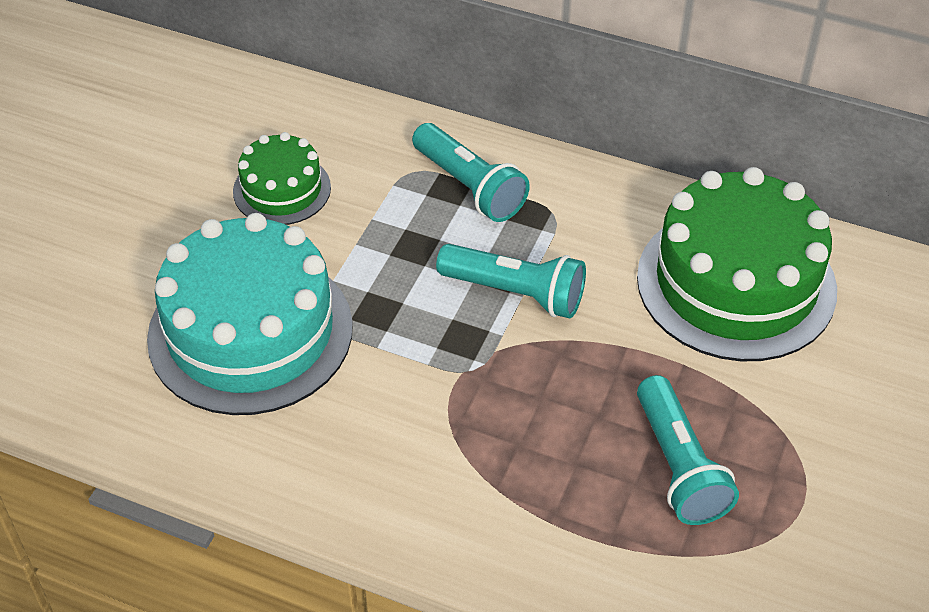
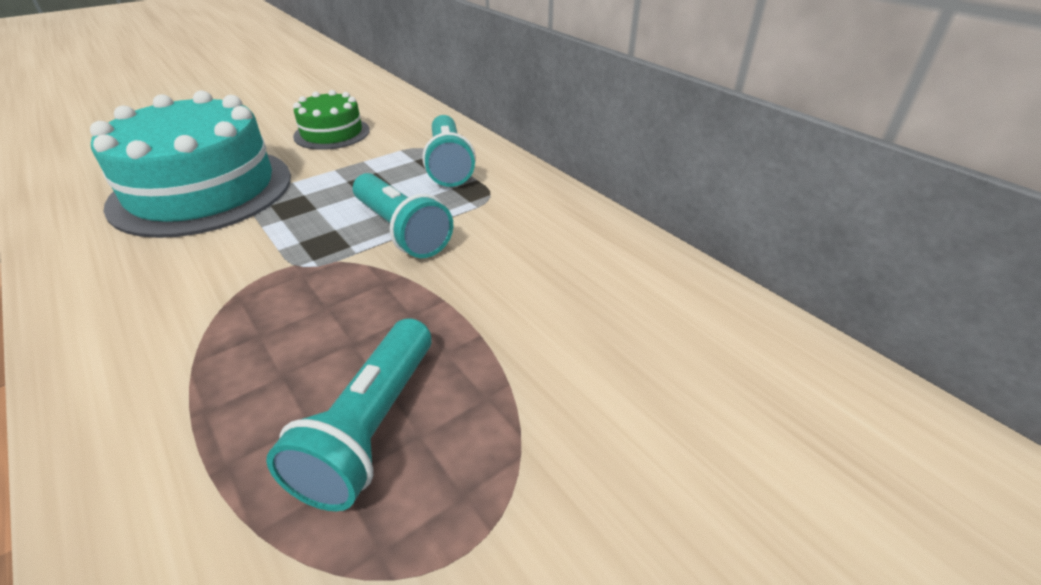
camera: 30 degrees right, 10 degrees down
green cake [637,167,837,361] -> none

